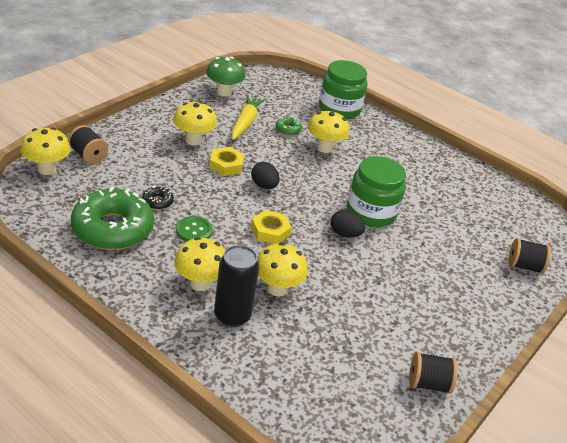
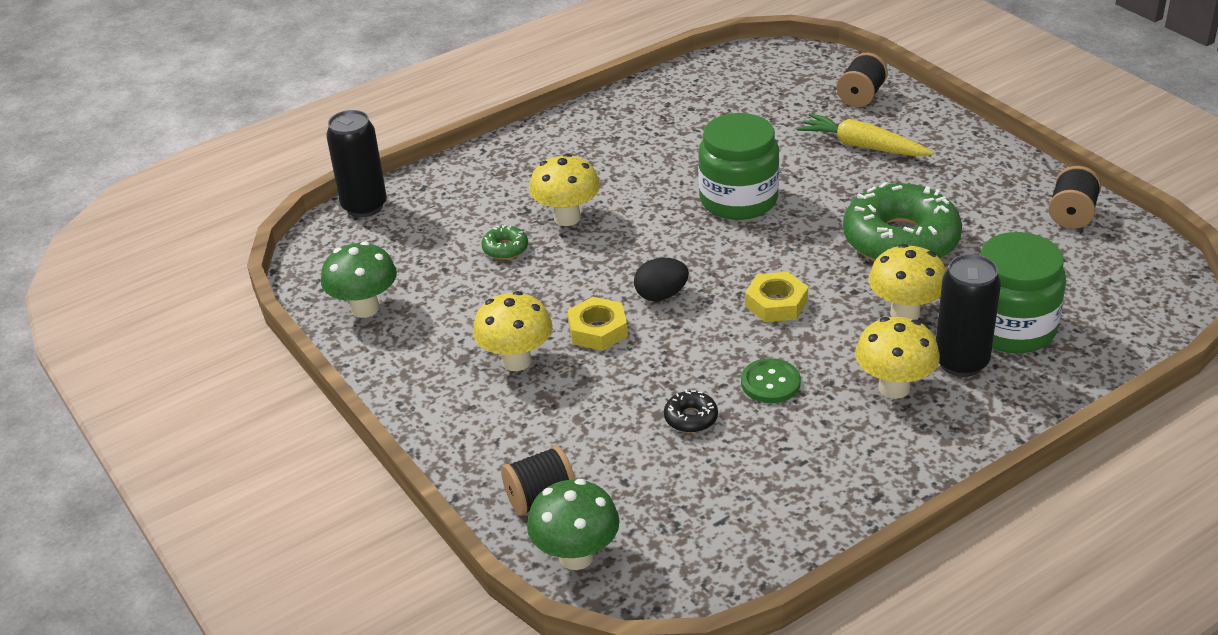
camera: 65 degrees left, 0 degrees up
yellow mushroom [21,127,70,175] -> green mushroom [527,479,620,570]
green donut [71,187,154,250] -> green donut moved to [843,182,962,261]
yellow carrot [232,95,265,140] -> yellow carrot moved to [797,113,934,157]
green jar [319,60,367,119] -> green jar moved to [980,232,1066,353]
black egg [331,210,365,238] -> none
none -> black can [326,110,387,217]

